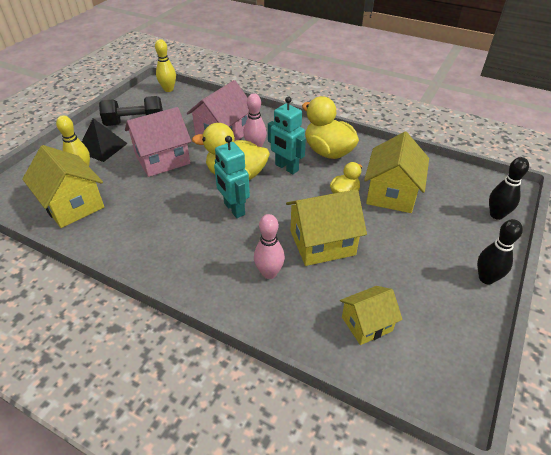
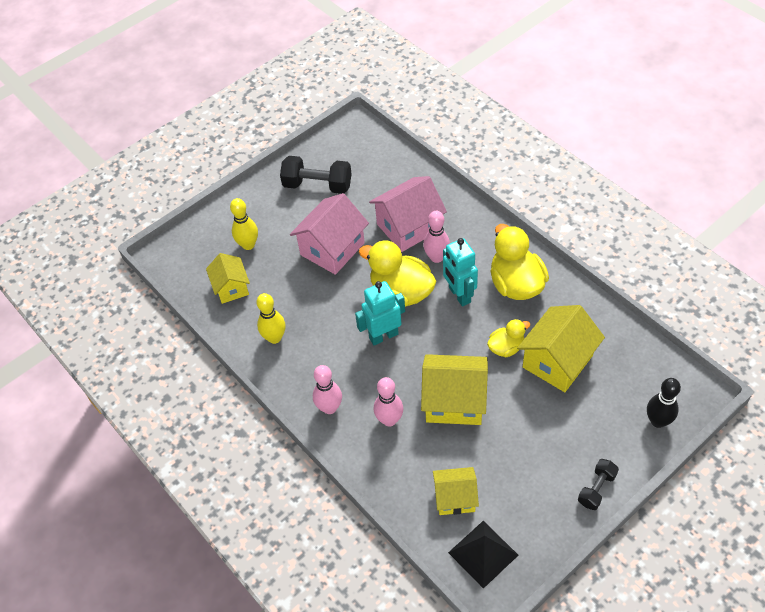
camera: 25 degrees right, 10 degrees up
yellow house [22,145,104,228] -> yellow house [206,253,250,304], size x0.62
black pyramid [82,118,128,162] -> black pyramid moved to [448,521,518,589]
pink house [125,107,191,177] -> pink house turned 45 degrees counterclockwise [290,193,369,275]
yellow bowling pin [155,39,176,92] -> yellow bowling pin moved to [256,293,286,344]
turquoise robot [214,136,250,218] -> turquoise robot turned 75 degrees clockwise [355,281,405,346]
black bowling pin [477,219,523,284] -> black dumbbell [578,459,619,510]
none -> pink bowling pin [313,365,342,414]

